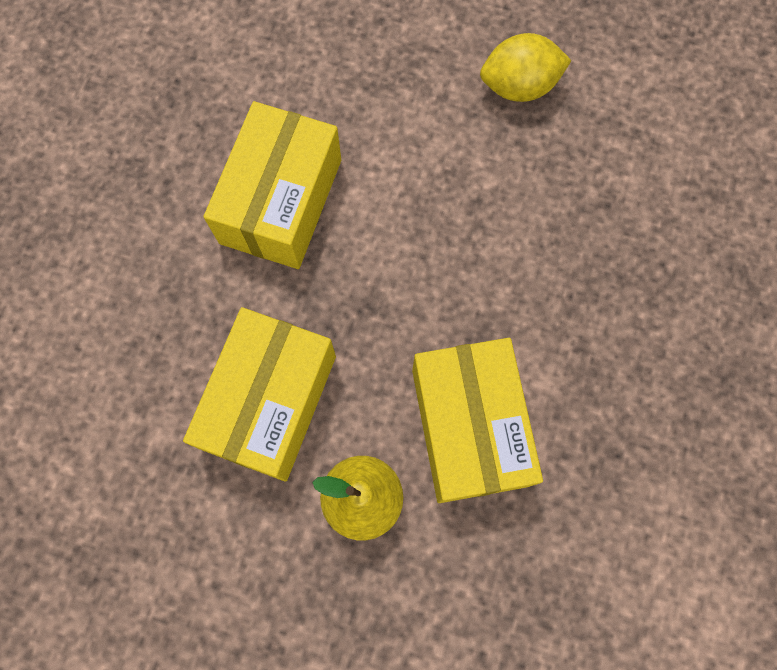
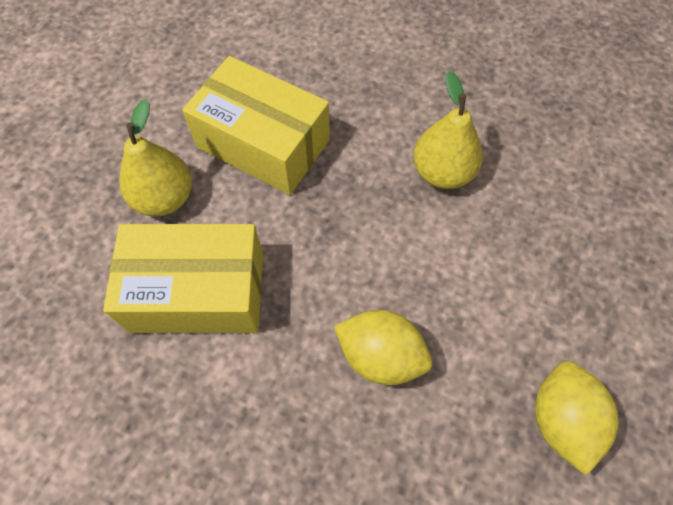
camera: 100 degrees right, 10 degrees down
yellow box [203,101,341,269] -> yellow pear [413,71,483,189]
none -> yellow lemon [334,310,432,385]

